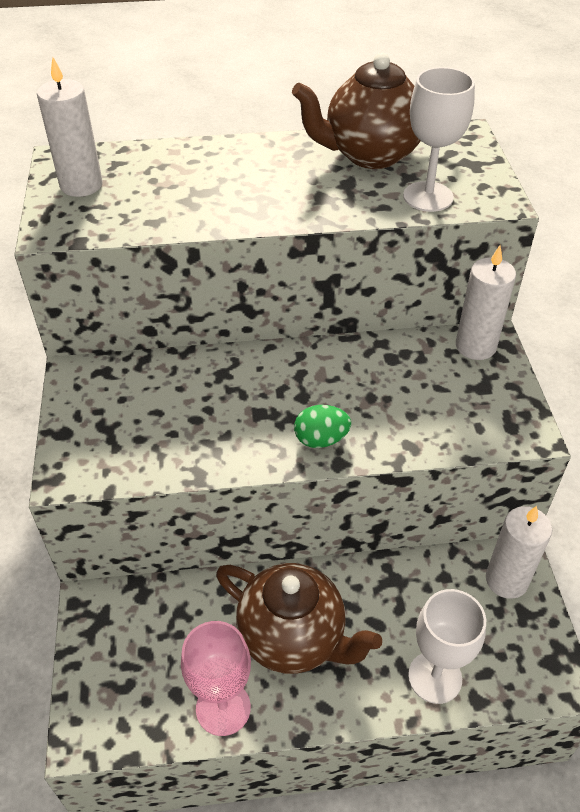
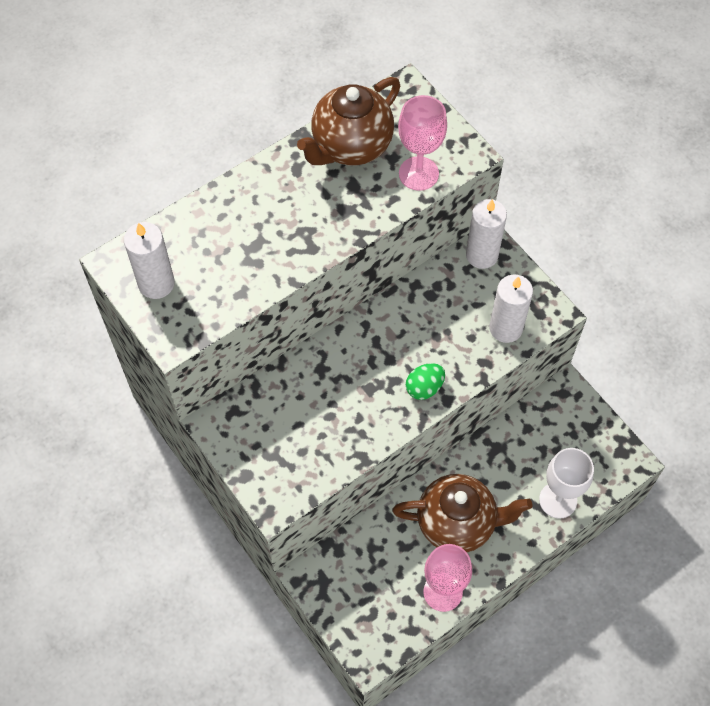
camera: 30 degrees left, 15 degrees up
white goblet [403,67,475,212] -> pink goblet [398,95,447,191]
white candle [486,506,552,599] -> white candle moved to [489,274,533,343]

